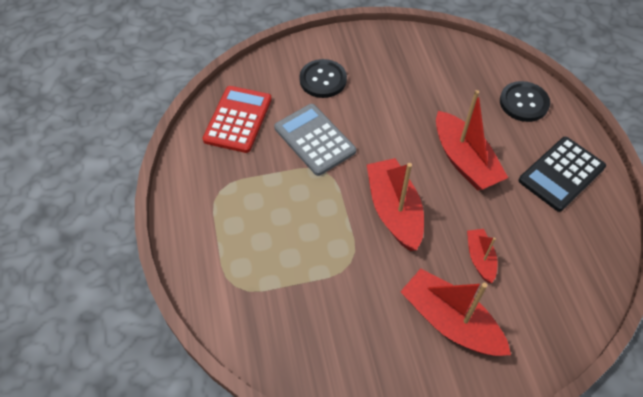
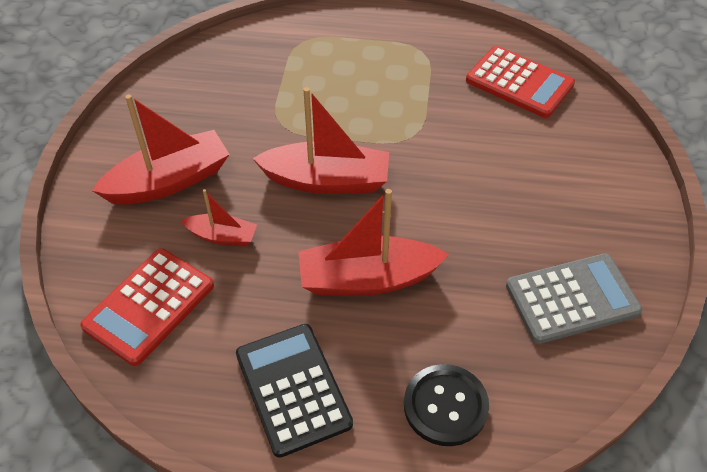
camera: 110 degrees right, 5 degrees down
grey calculator [274,104,356,176] -> grey calculator moved to [506,254,642,344]
black button [299,59,347,98] -> none
none -> red calculator [80,248,214,366]

